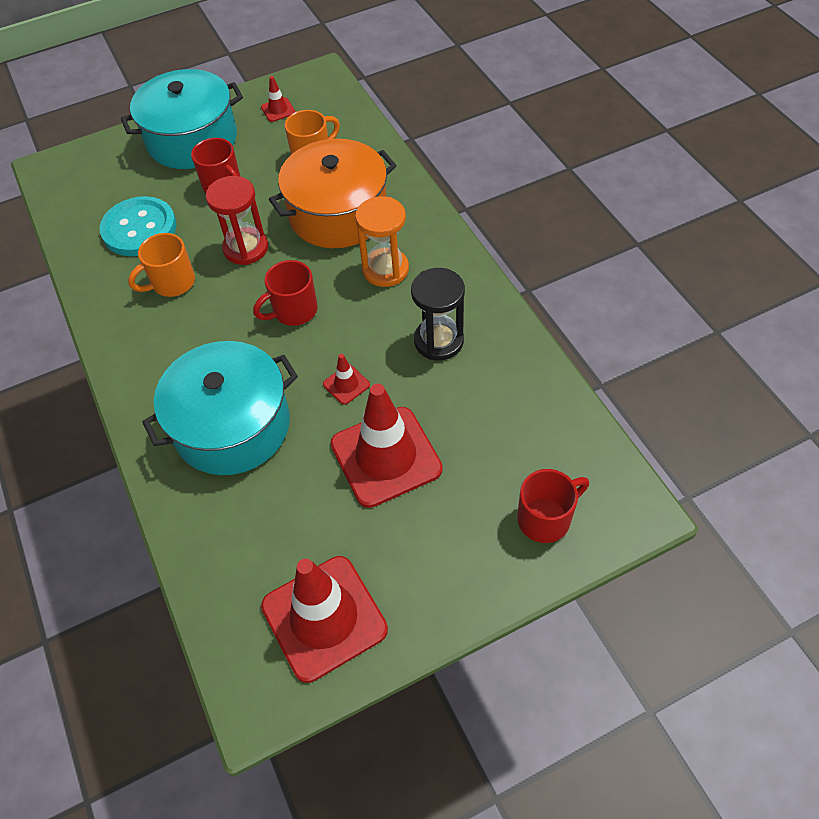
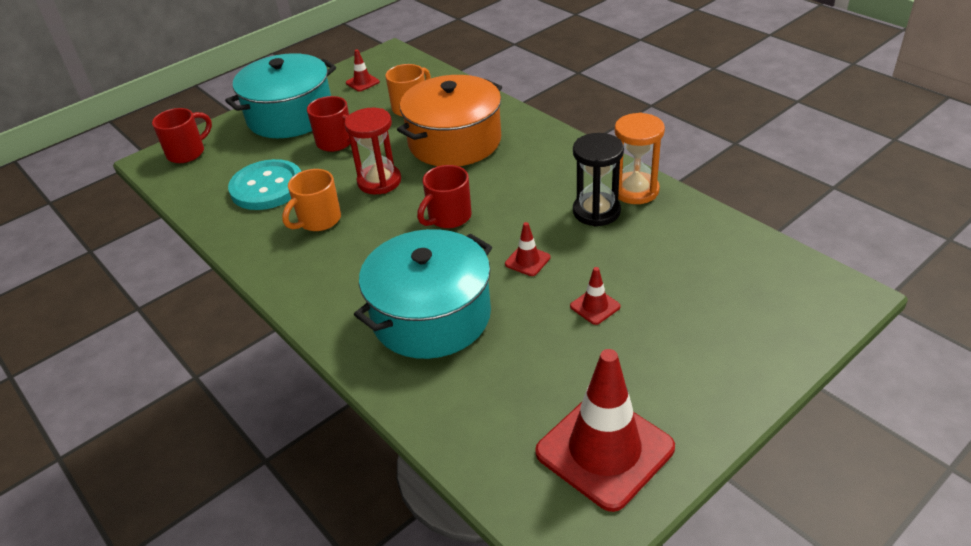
camera: 15 degrees left, 15 degrees down
red traffic cone [331,384,443,508] -> red traffic cone [570,267,621,325], size x0.43
orange hourglass [355,196,409,287] -> orange hourglass moved to [615,112,665,204]
red mug [517,469,589,543] -> red mug moved to [152,108,212,163]

